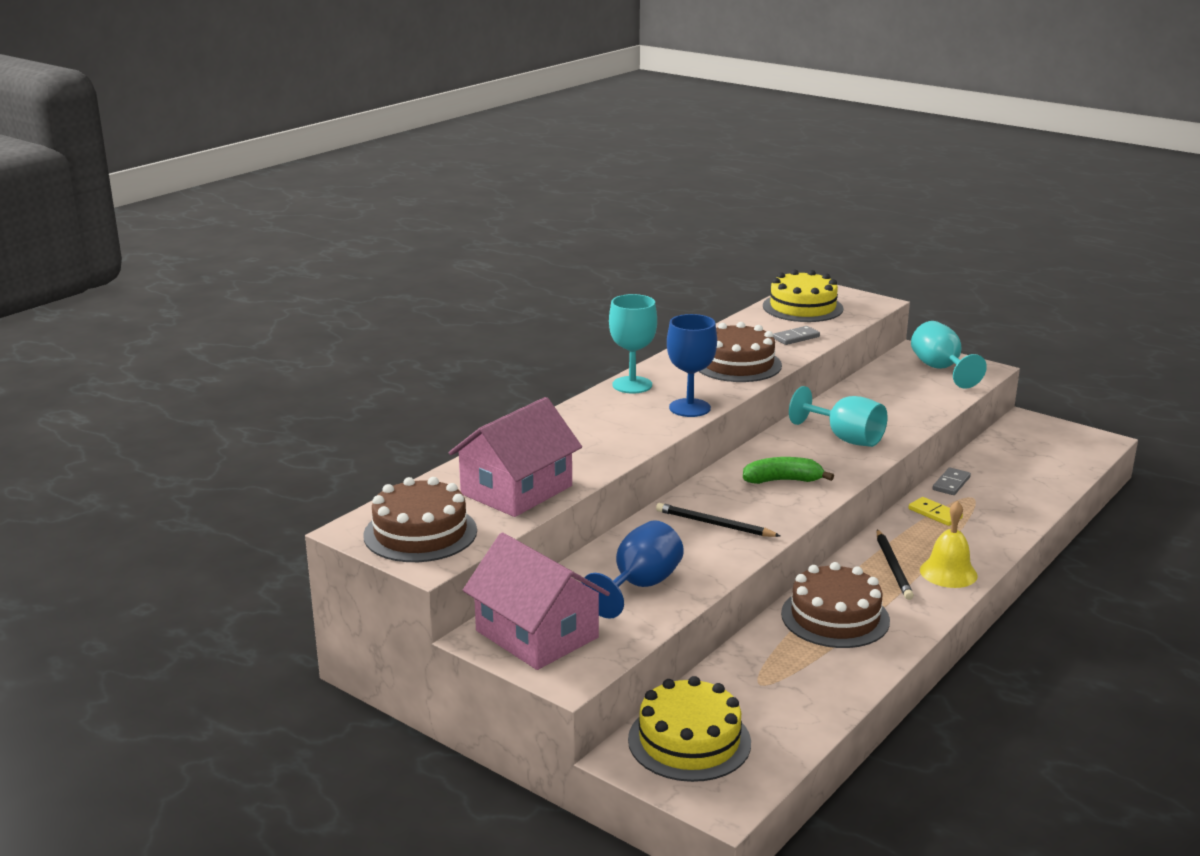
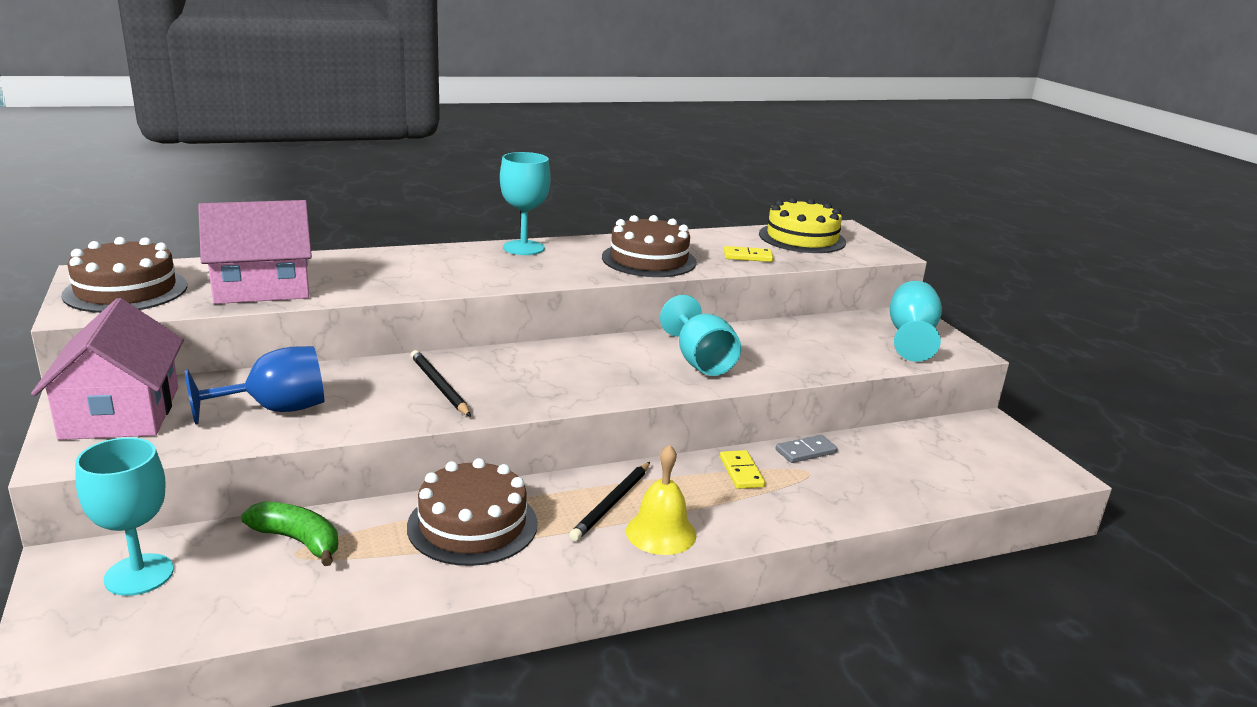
camera: 30 degrees right, 0 degrees up
yellow cake [628,676,751,782] -> turquoise goblet [75,437,174,596]
blue goblet [667,314,717,417] -> none
green banana [743,457,834,484] -> green banana moved to [241,501,338,566]
grey domino [773,326,820,345] -> yellow domino [724,246,774,262]

